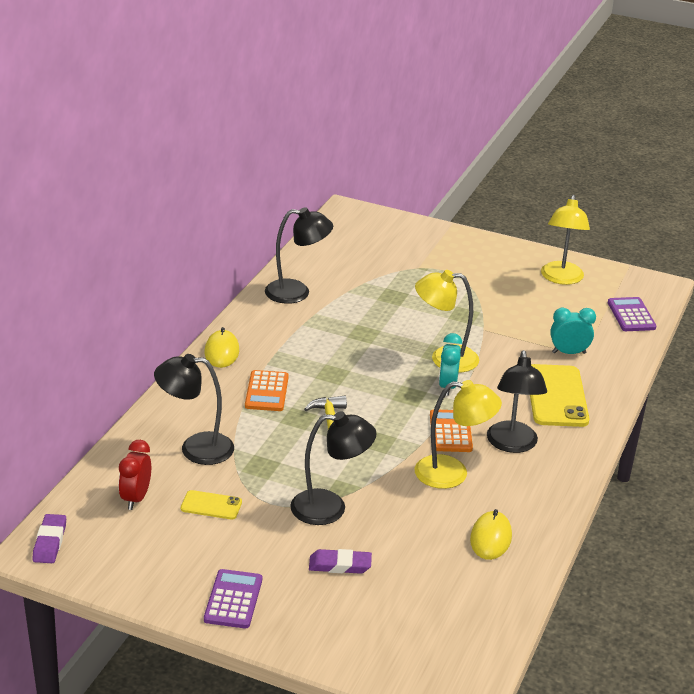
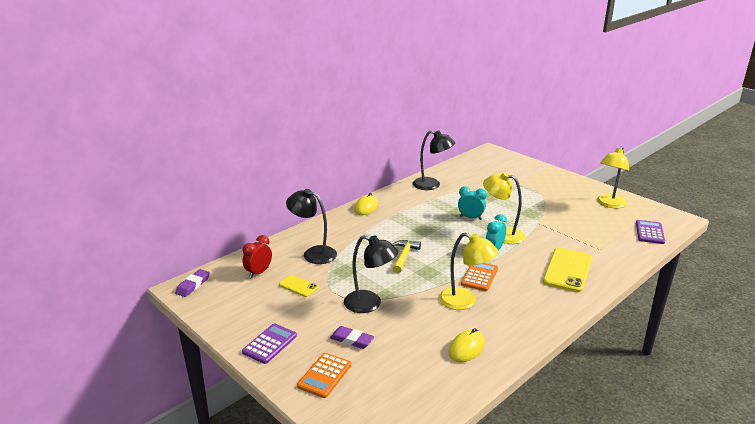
camera: 25 degrees right, 5 degrees down
orange calculator [245,370,289,411] -> orange calculator moved to [297,353,351,398]
black lamp [487,350,547,453] -> none
turquoise clock [550,308,596,354] -> turquoise clock moved to [458,186,487,220]

